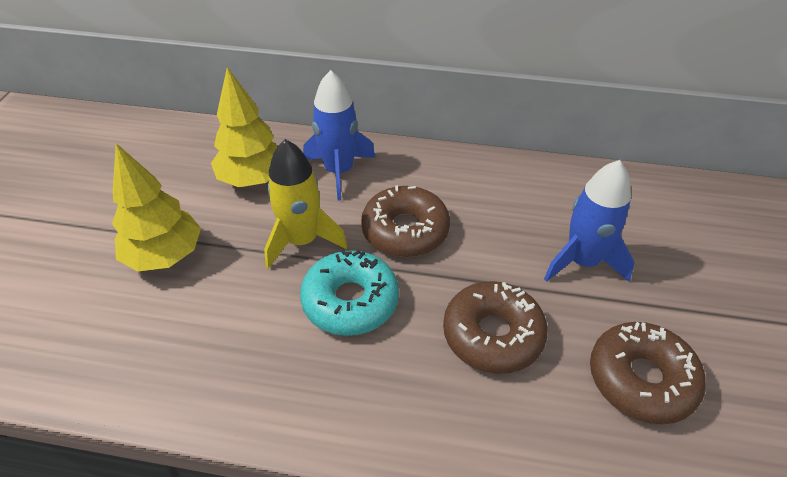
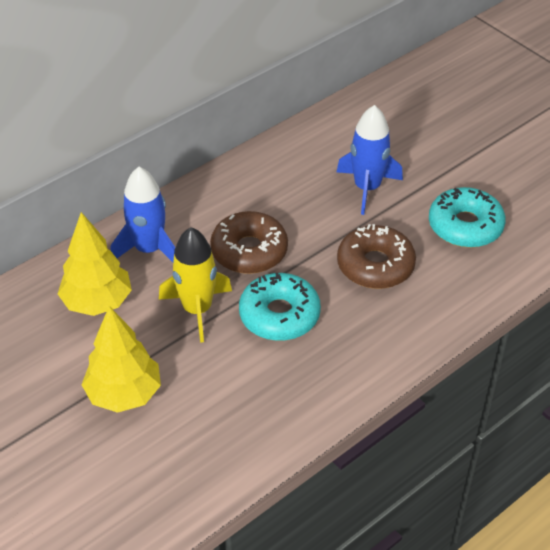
camera: 50 degrees left, 0 degrees up
brown donut [590,322,706,425] -> turquoise donut [429,187,506,248]

